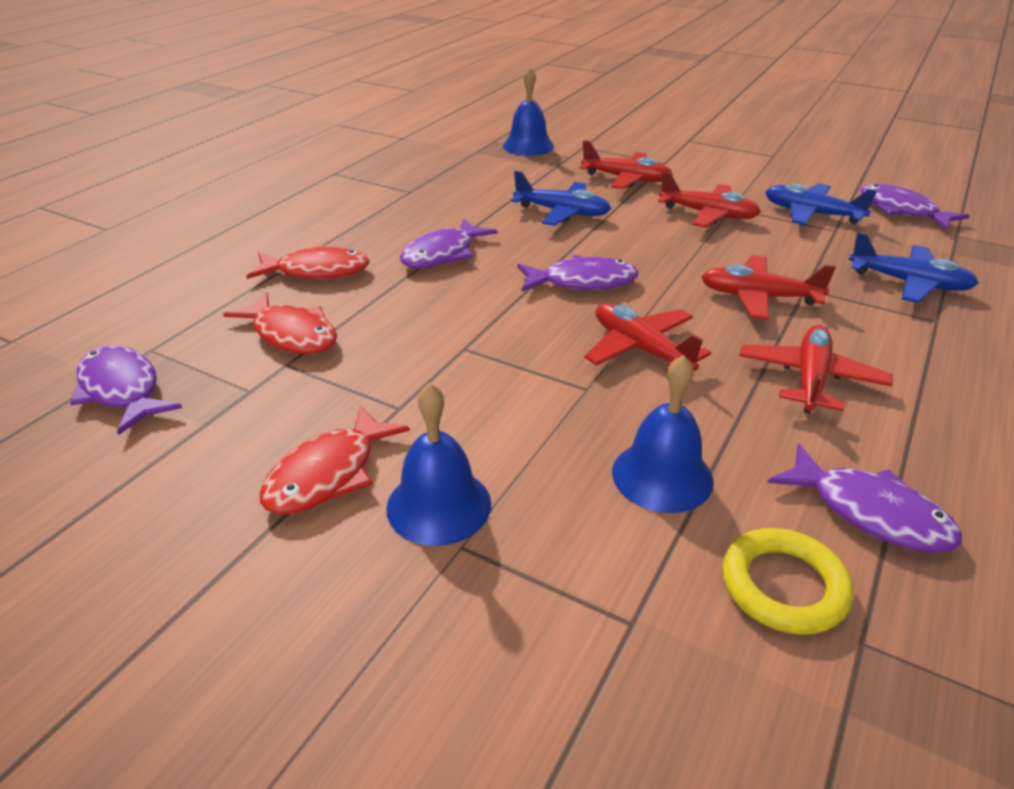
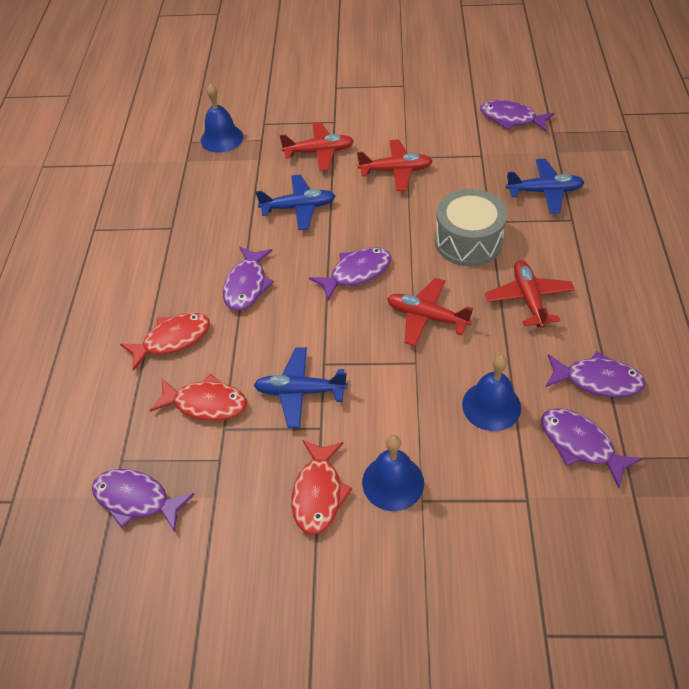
camera: 25 degrees left, 15 degrees up
red plane [701,255,836,320] -> grey drum [435,189,507,266]
yellow ring [723,528,853,635] -> purple fish [541,408,643,488]
blue plane [765,183,877,225] -> blue plane moved to [254,348,348,428]

